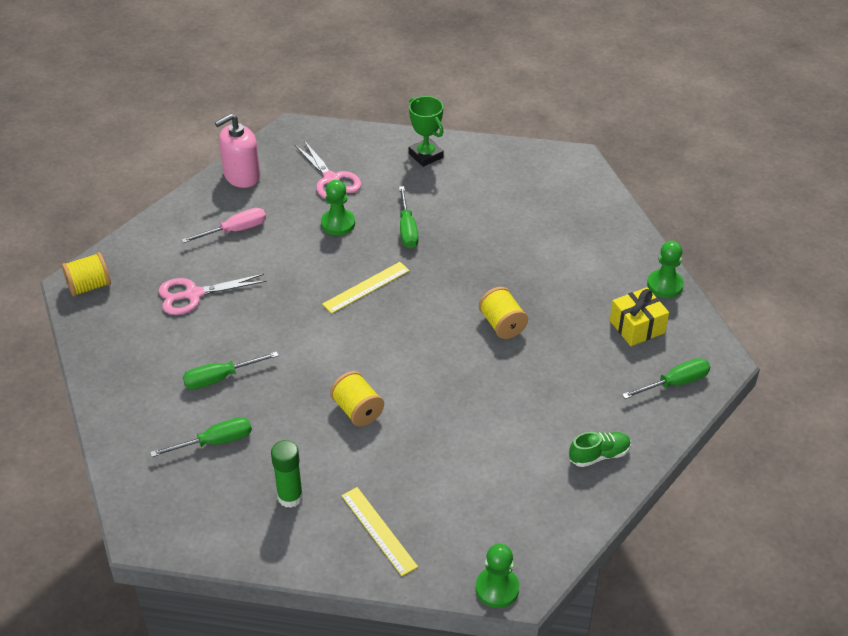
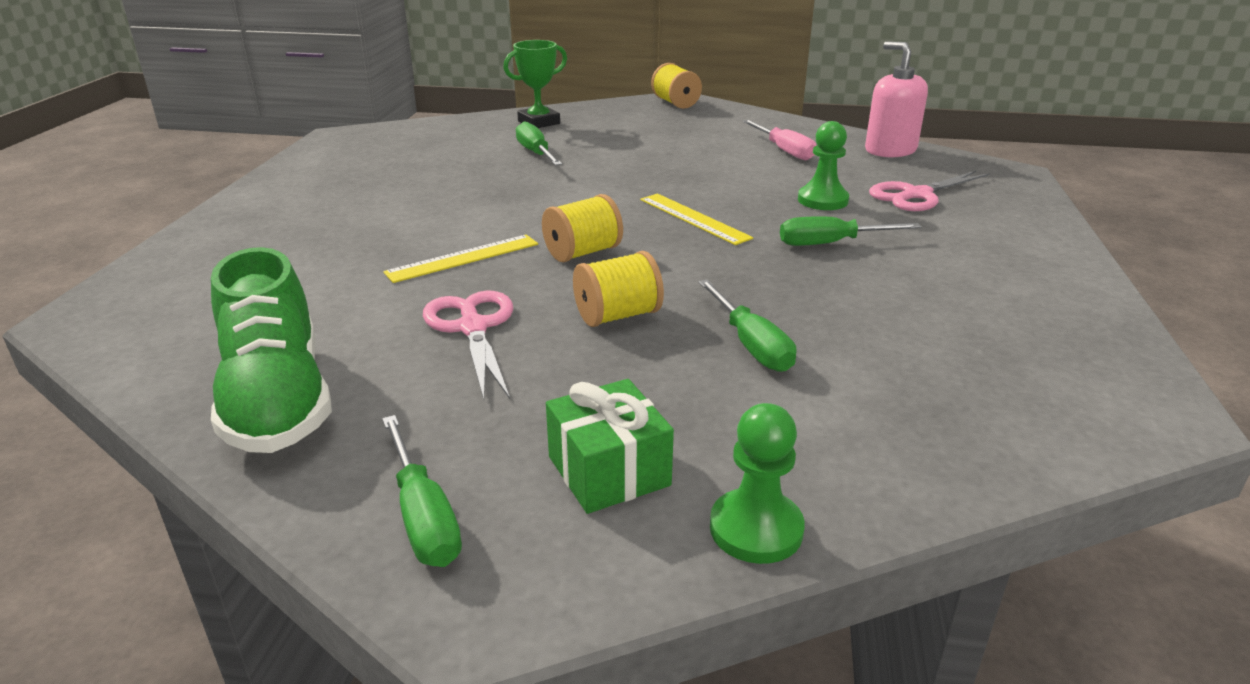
camera: 90 degrees right, 15 degrees down
green screwdriver [150,417,252,457] -> green screwdriver moved to [698,279,796,372]
pink scissors [158,274,267,315] -> pink scissors moved to [423,291,513,399]
green glue stick [271,440,303,508] -> none
yellow spool [330,371,384,427] -> yellow spool moved to [542,194,623,262]
yellow ruler [341,487,418,576] -> yellow ruler moved to [383,235,538,283]
green trophy [409,96,444,167] -> green trophy moved to [503,40,567,128]
green pawn [476,544,519,608] -> none
green shoe [569,432,631,467] -> green shoe [211,247,332,453], size x1.96
yellow gift [610,287,669,346] -> green gift [546,379,674,514]

